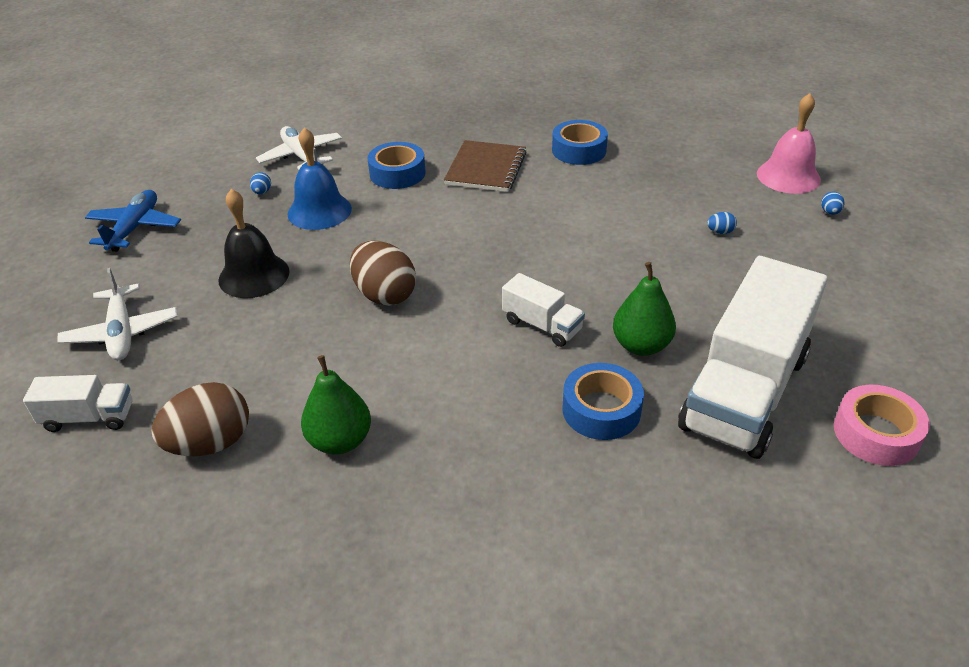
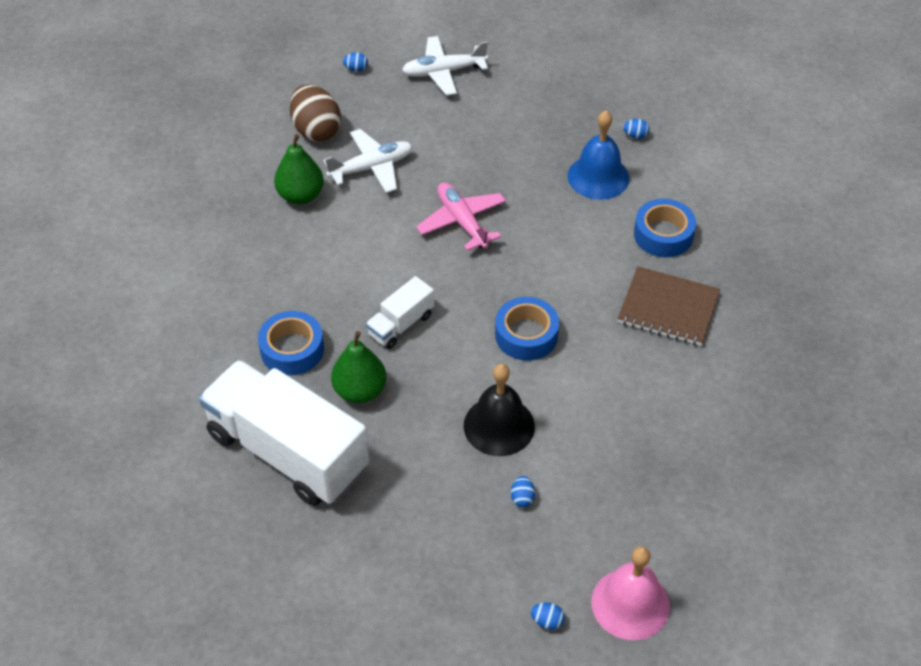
camera: 95 degrees right, 10 degrees up
white truck [23,375,133,432] -> blue egg [343,53,368,72]
blue plane [85,190,181,252] -> none
black bell [218,189,290,298] -> black bell moved to [463,364,535,456]
white plane [256,126,342,170] -> white plane moved to [323,129,413,193]
brown egg [350,241,416,306] -> pink plane [416,182,506,251]
blue tape [552,120,608,165] -> blue tape moved to [495,297,559,361]
pink tape [834,385,930,466] -> none

